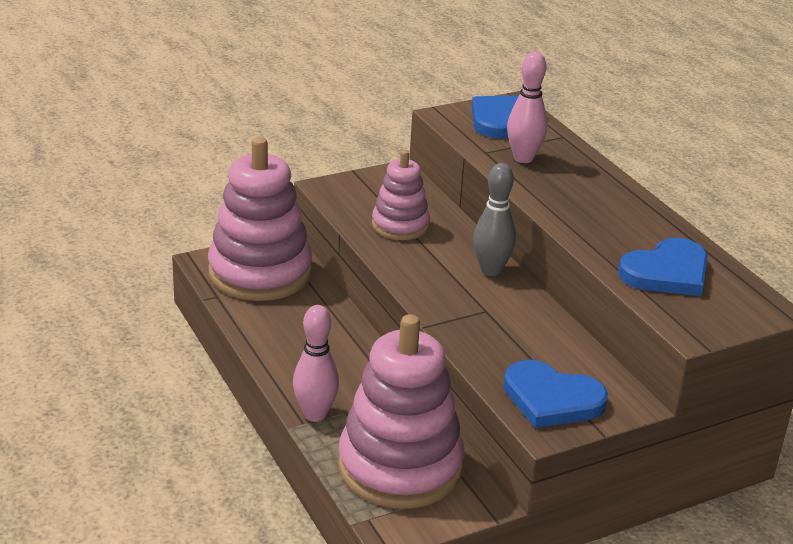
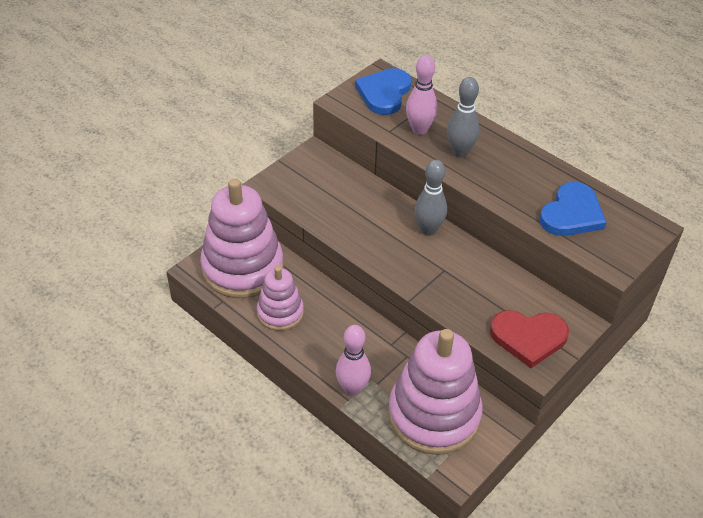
camera: 20 degrees left, 15 degrees up
pink stacking toy [372,150,430,240] -> pink stacking toy moved to [257,266,304,331]
blue heart [504,360,608,428] -> red heart [490,310,569,368]
none -> grey bowling pin [447,77,479,157]

